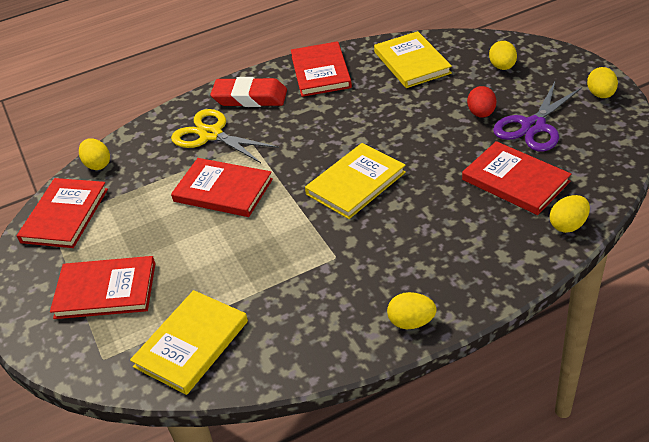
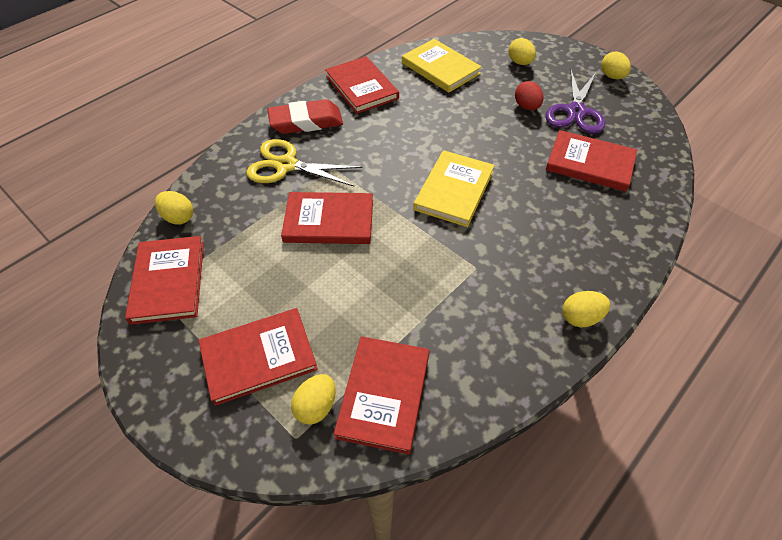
camera: 25 degrees left, 10 degrees up
yellow book [130,290,248,395] -> red book [334,336,429,455]
yellow egg [550,195,590,233] -> yellow egg moved to [291,374,336,425]

